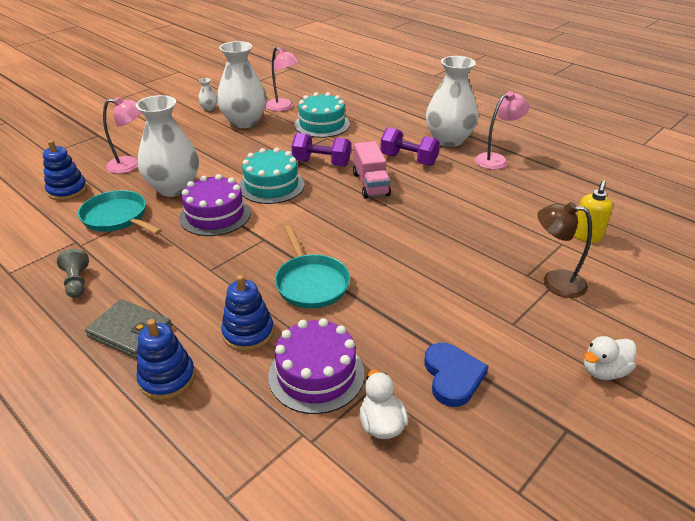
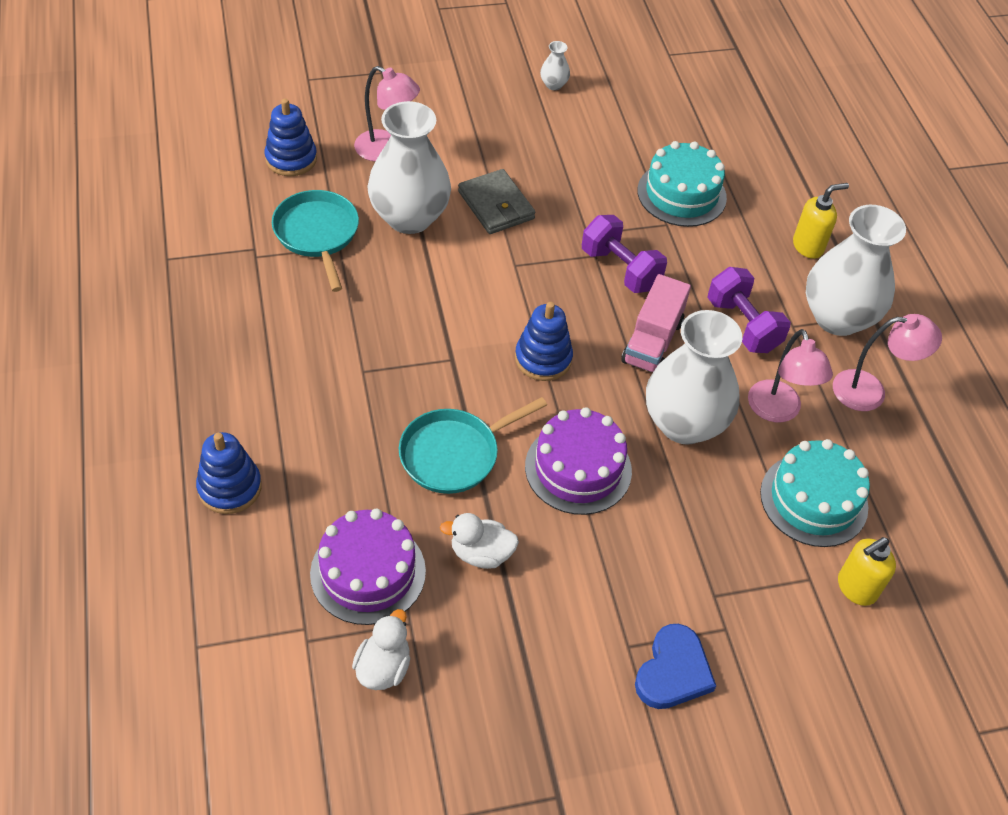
camera: 30 degrees right, 15 degrees up
grey pawn [57,249,89,298] -> none
grey wallet [85,299,172,359] -> grey wallet moved to [458,169,535,234]
purple cake [179,174,251,236] -> purple cake moved to [525,407,632,515]
white vase [217,41,267,128] -> white vase moved to [646,310,742,445]
blue stacking toy [221,275,274,352] -> blue stacking toy moved to [515,302,573,381]
turquoise cake [239,148,305,204] -> turquoise cake moved to [760,439,870,547]
pink lamp [266,47,300,111] -> pink lamp moved to [748,329,833,422]
turquoise pan [275,225,350,308] -> turquoise pan turned 45 degrees clockwise [399,397,547,494]
blue heart [424,343,488,407] -> blue heart moved to [635,624,716,709]
brown lamp [538,202,592,298] -> none
white duck [584,336,637,380] -> white duck moved to [440,513,519,569]
none -> yellow soap dispenser [793,183,849,259]

